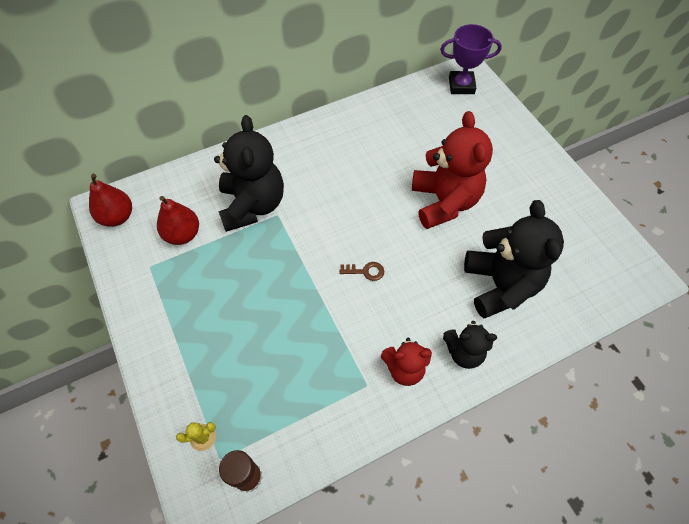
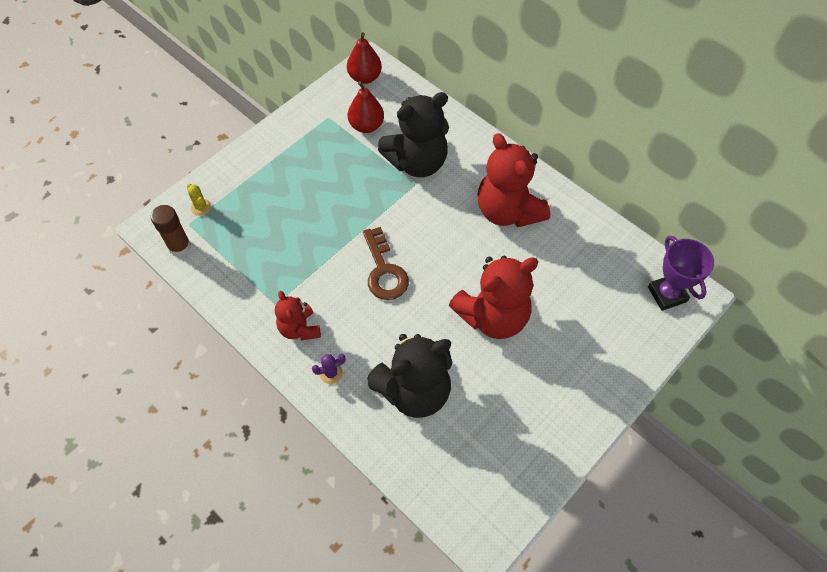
camera: 70 degrees right, 0 degrees up
brown key [339,262,384,281] -> brown key [363,227,409,300], size x1.95
black teddy bear [443,321,497,369] -> purple cactus [312,354,346,384]
none -> red teddy bear [477,133,550,227]

